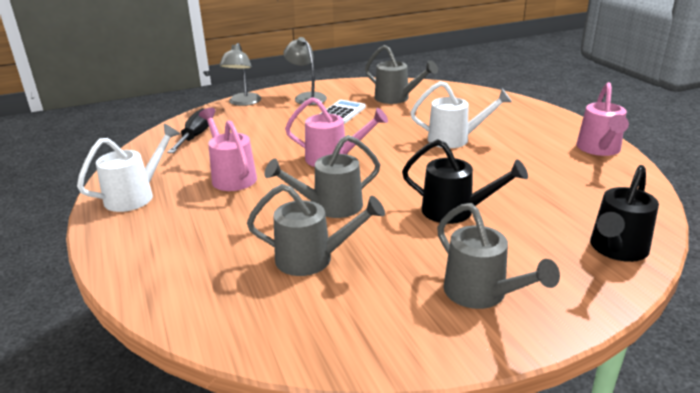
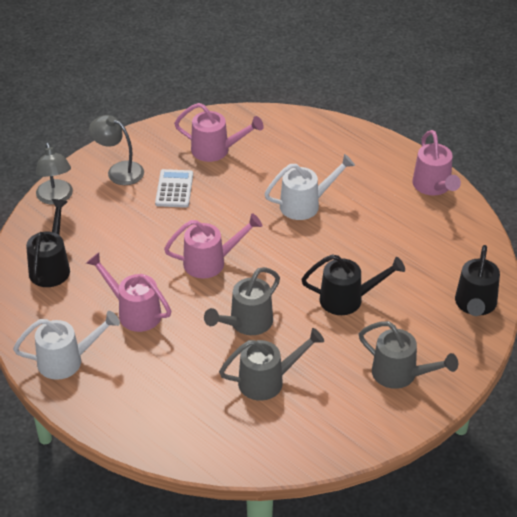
camera: 25 degrees left, 15 degrees up
white watering can [77,124,180,212] -> white watering can turned 60 degrees clockwise [13,311,120,380]
black screwdriver [167,108,209,153] -> black watering can [26,199,70,287]
grey watering can [365,45,438,104] -> pink watering can [174,103,264,162]

